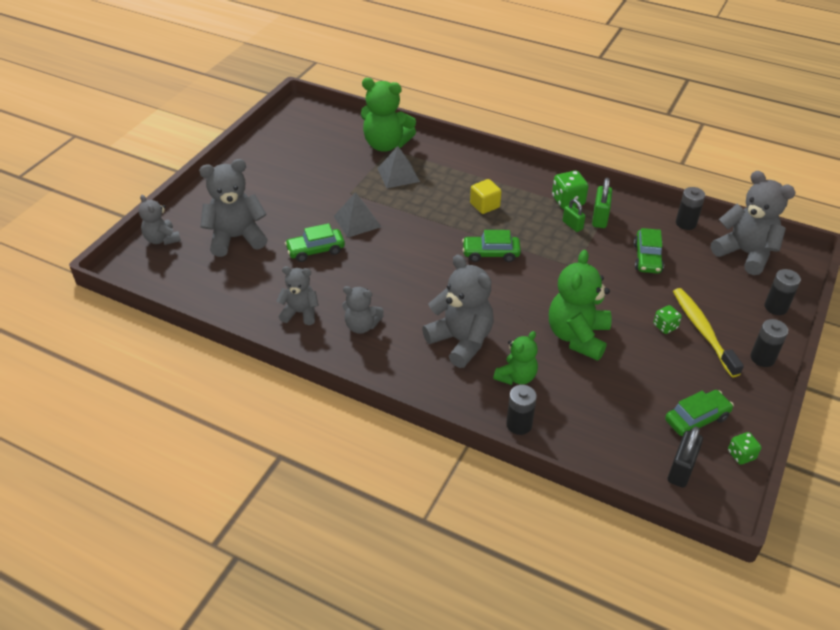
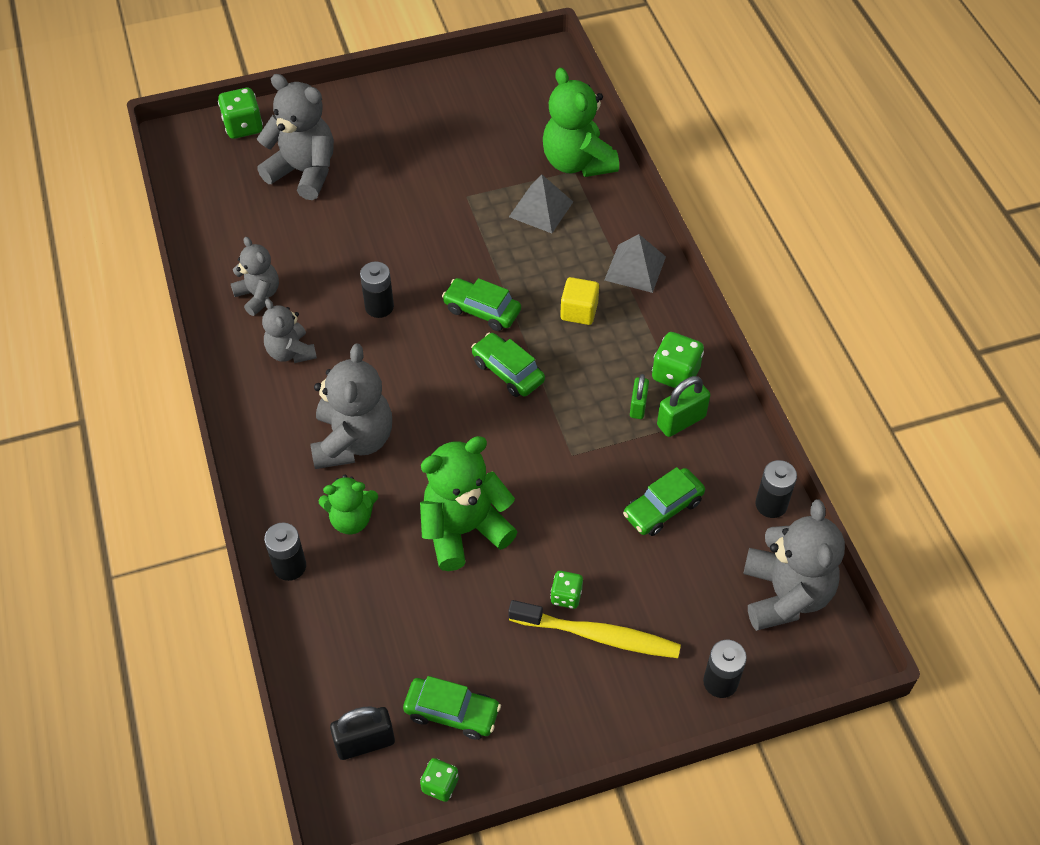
camera: 45 degrees right, 10 degrees up
grey teddy bear [139,195,181,245] -> green dice [218,88,263,139]
green car [285,223,345,262] -> green car moved to [442,278,521,331]
grey pyramid [333,192,381,238] -> grey pyramid moved to [605,234,666,293]
yellow toothbrush [673,288,744,377] -> yellow toothbrush turned 75 degrees clockwise [508,600,681,658]
black battery [750,319,788,367] -> black battery moved to [360,261,394,318]

